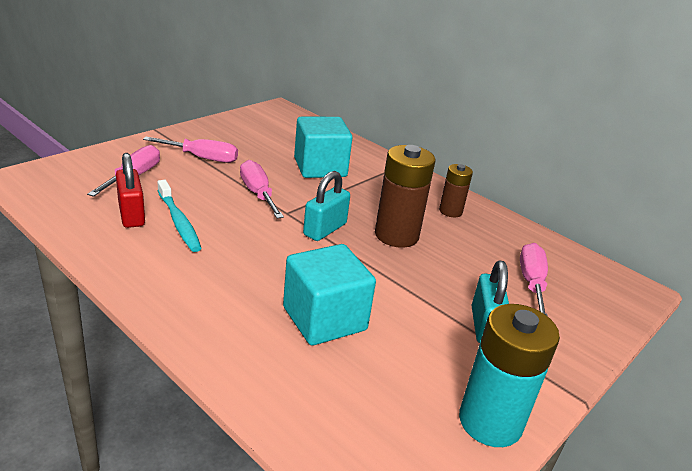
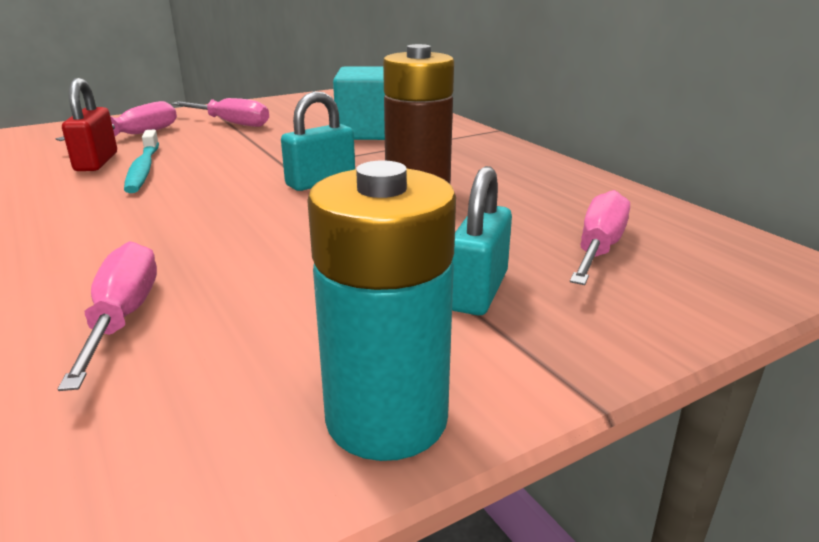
camera: 20 degrees right, 5 degrees down
pink screwdriver [240,160,284,219] -> pink screwdriver moved to [58,241,157,391]
turquoise cube [283,244,376,345] -> none
brown battery [439,164,473,217] -> none

